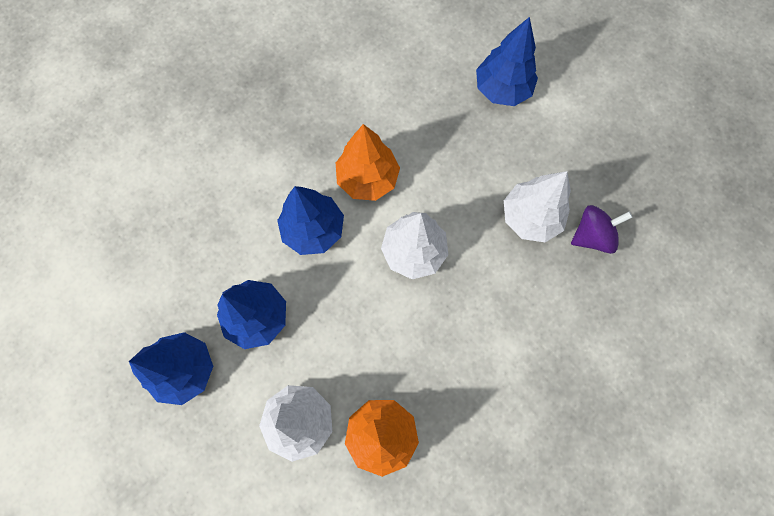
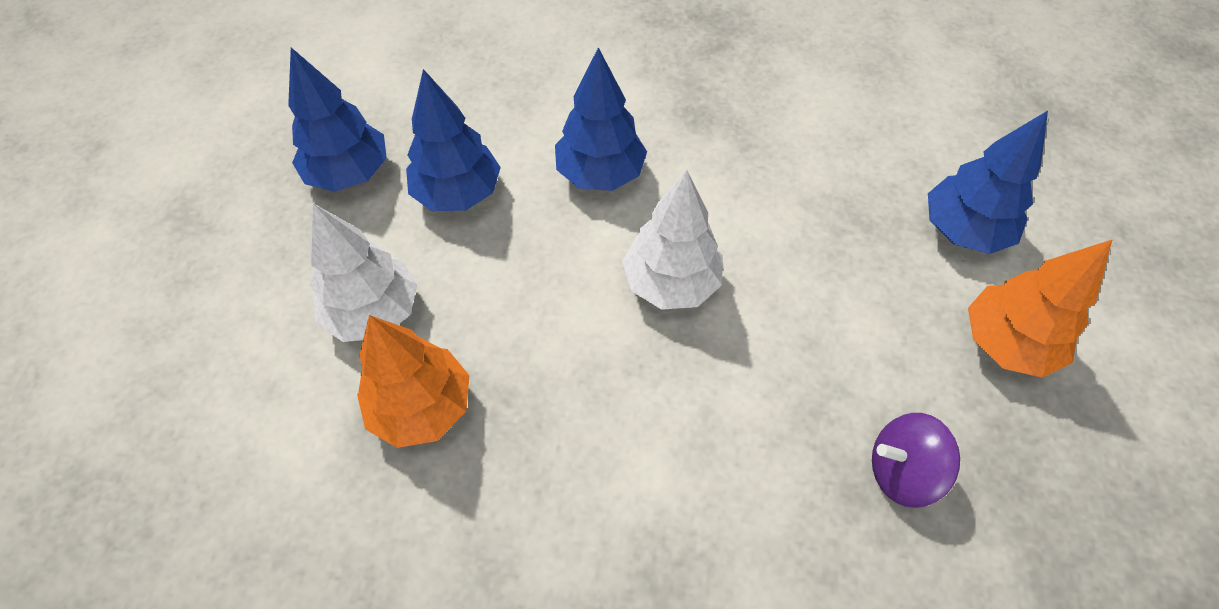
camera: 50 degrees right, 15 degrees down
orange tree [336,124,400,201] -> orange tree moved to [968,239,1113,378]
white tree [504,171,571,242] -> none
purple spinning top [571,205,633,254] -> purple spinning top turned 150 degrees clockwise [872,413,960,508]

